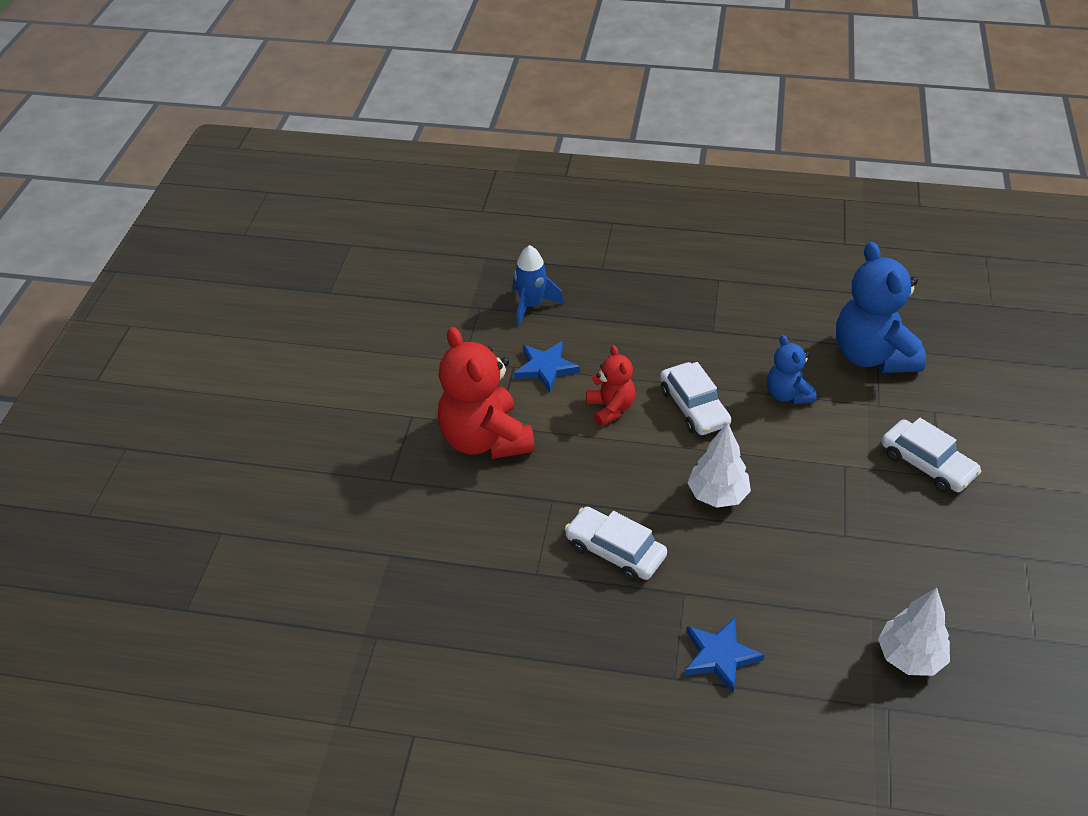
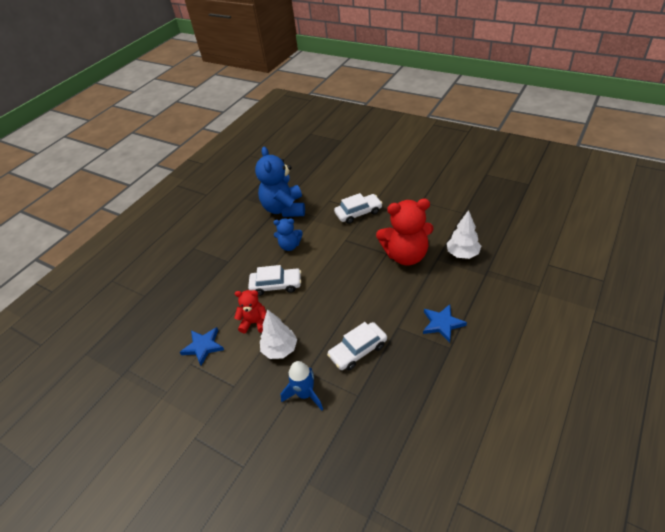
camera: 65 degrees left, 0 degrees up
red teddy bear [437,327,535,459] -> red teddy bear moved to [376,199,434,266]
blue rocket [513,245,564,326] -> blue rocket moved to [280,361,323,411]
white tree [688,422,751,508] -> white tree moved to [260,309,297,359]
blue teddy bear [836,242,926,373] -> blue teddy bear turned 75 degrees clockwise [255,146,305,217]

